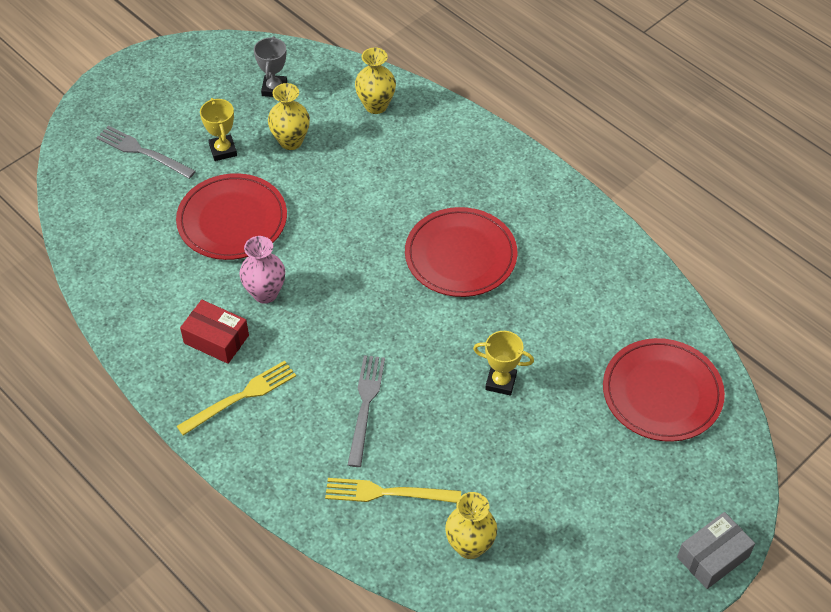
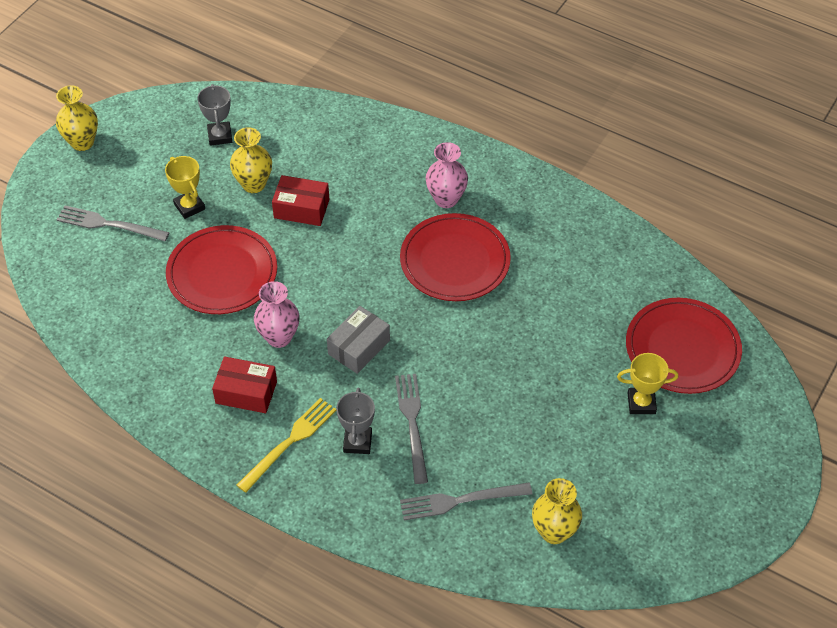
camera: 15 degrees left, 0 degrees up
yellow fork [325,478,461,503] -> grey fork [400,482,532,520]
yellow vase [355,47,396,114] -> yellow vase moved to [56,85,98,151]
yellow trophy [473,331,534,396] -> yellow trophy moved to [617,353,678,414]
grey box [677,512,755,589] -> grey box moved to [327,306,390,374]
none -> red box [272,175,330,226]
none -> grey trophy [336,388,375,454]
none -> pink vase [426,142,468,208]

